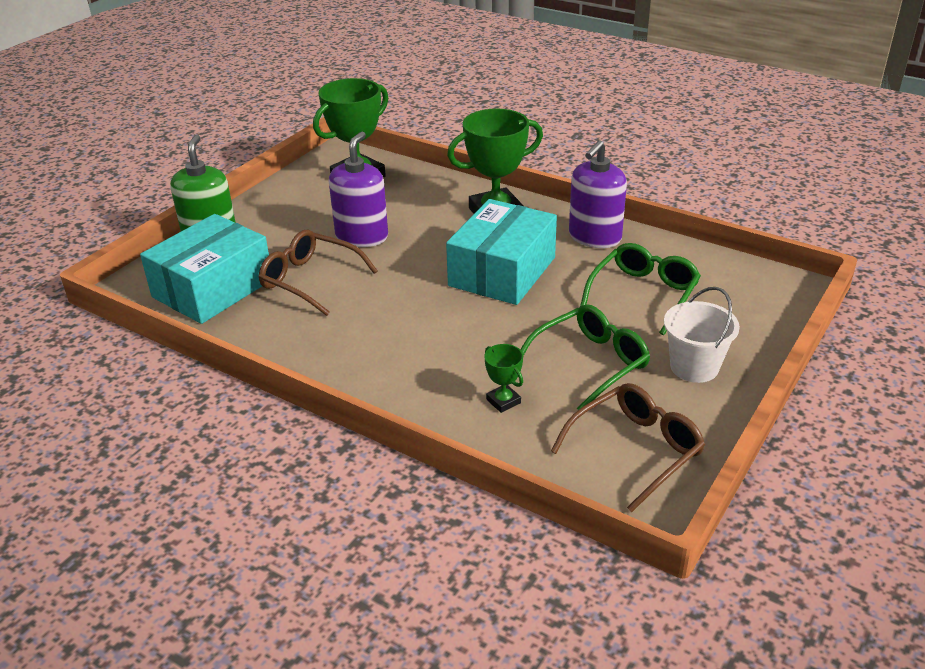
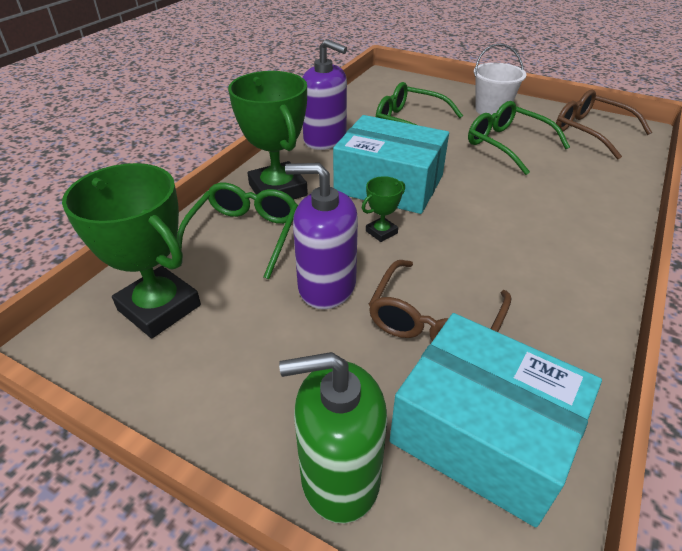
camera: 95 degrees left, 5 degrees up
green trophy [484,344,523,413] -> green trophy moved to [362,176,405,242]
none -> green glasses [176,183,298,279]

